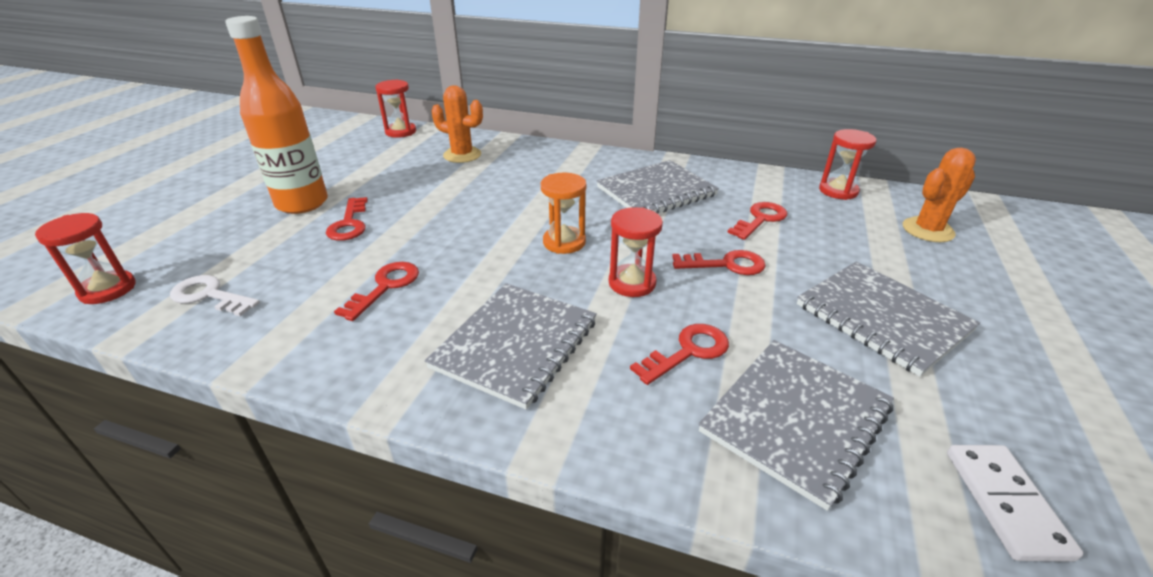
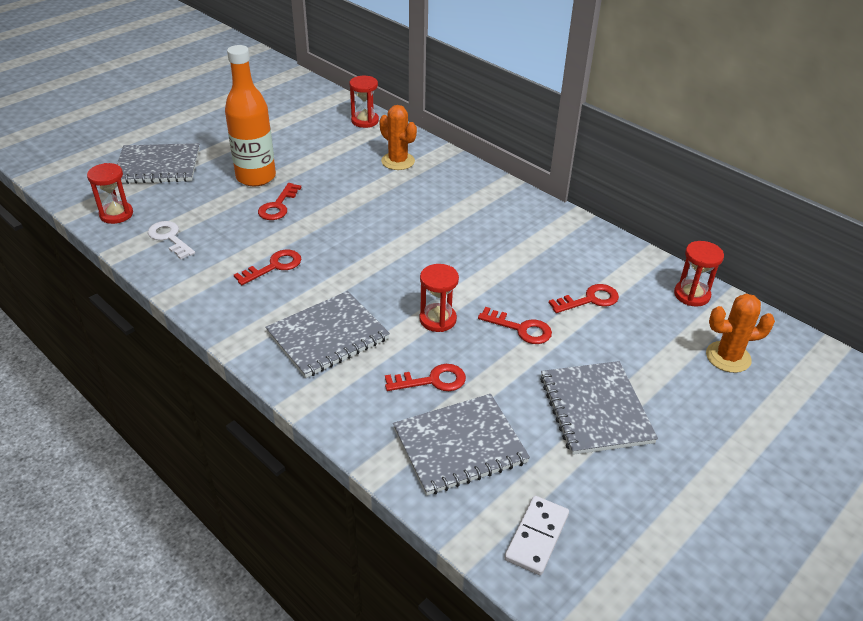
camera: 25 degrees right, 5 degrees up
orange hourglass [541,173,587,254] -> none
grey notebook [596,160,719,214] -> grey notebook moved to [117,143,200,184]

